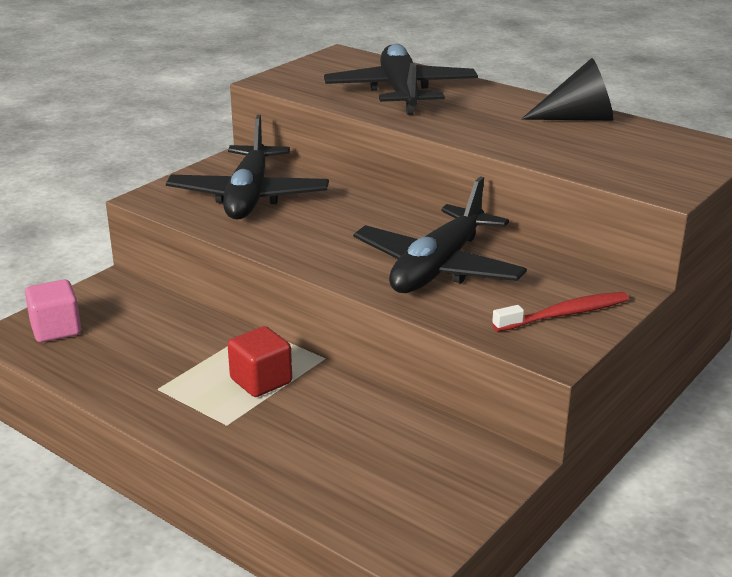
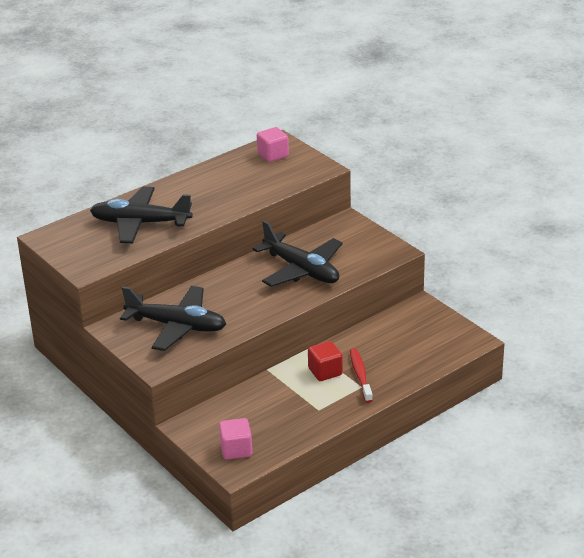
camera: 75 degrees left, 5 degrees up
red toothbrush [492,292,629,332] -> red toothbrush moved to [350,348,373,403]
black cone [521,58,614,121] -> none
none -> pink cube [257,127,289,162]

